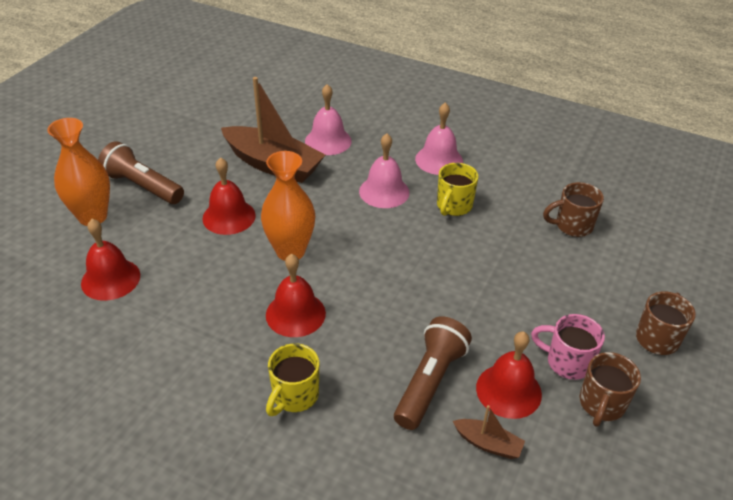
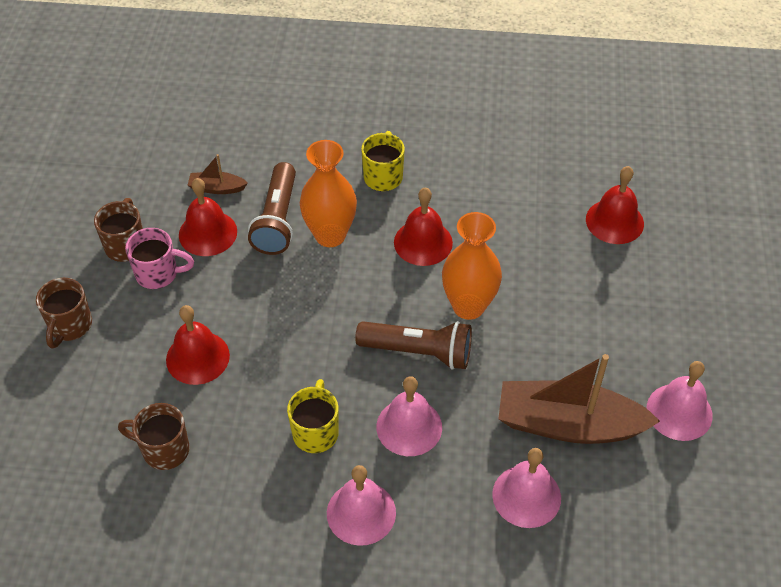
camera: 160 degrees right, 10 degrees up
orange vase [47,118,110,226] -> orange vase moved to [300,140,357,247]
brown flashlight [98,141,184,204] -> brown flashlight moved to [355,321,472,370]
red bell [202,157,256,235] -> red bell moved to [166,305,230,385]
brown mug [543,182,604,237] -> brown mug turned 135 degrees counterclockwise [118,403,190,470]
none -> pink bell [647,361,713,441]

